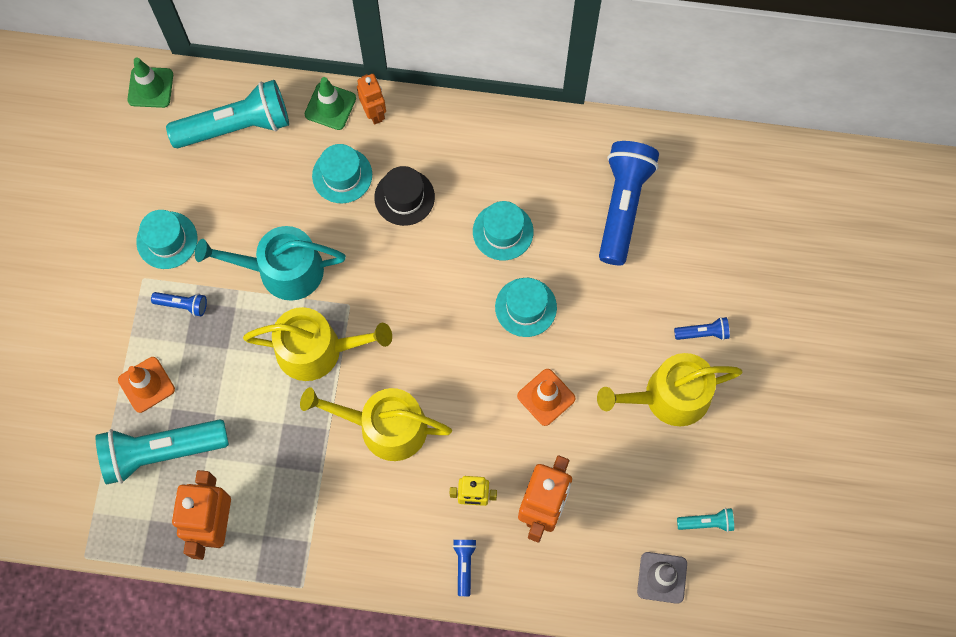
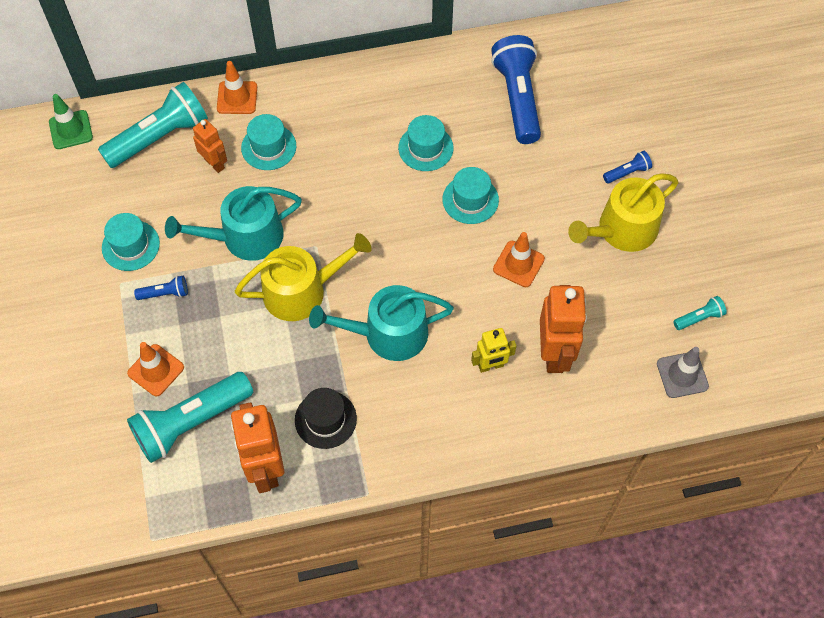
camera: 20 degrees left, 10 degrees down
yellow watering can [300,387,452,461] -> turquoise watering can [309,285,454,361]
green traffic cone [305,77,356,130] -> orange traffic cone [217,61,257,114]
orange robot [357,74,386,125] -> orange robot moved to [193,119,227,173]
black hat [374,166,435,226] -> black hat moved to [295,388,357,449]
blue flashlight [452,540,477,596] -> none

